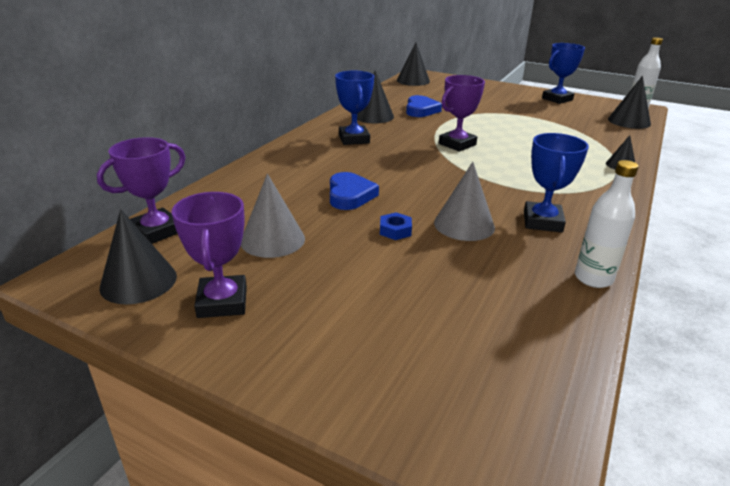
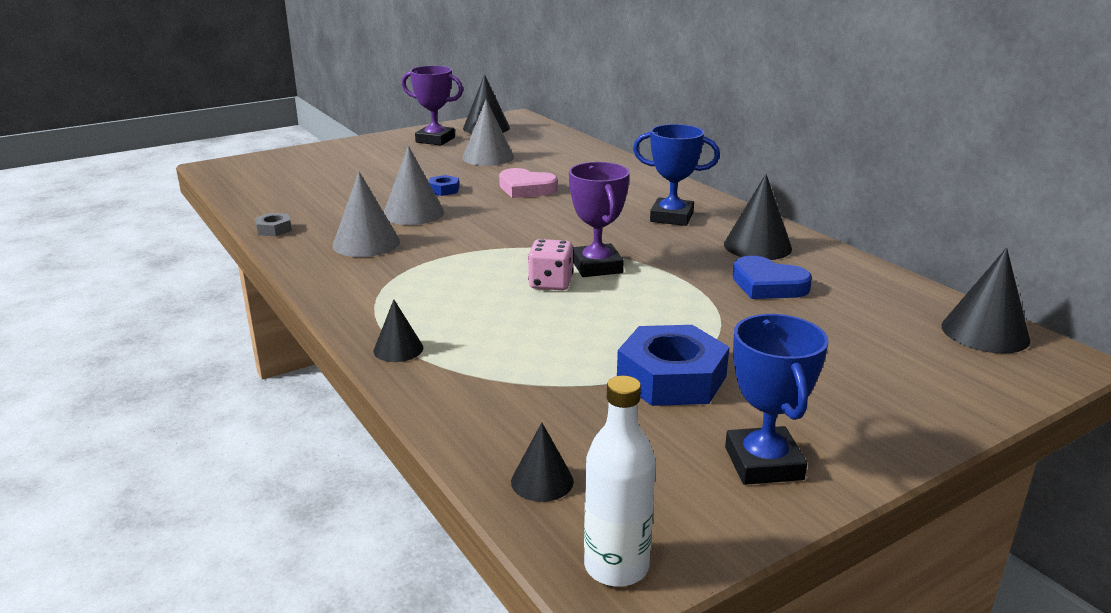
camera: 120 degrees right, 5 degrees down
purple trophy [97,137,186,244] -> none
blue heart [330,172,379,210] -> pink heart [499,168,558,198]
blue trophy [524,133,589,233] -> grey cone [333,171,400,257]
white bottle [575,160,639,288] -> grey nut [255,213,292,237]
black cone [608,76,651,129] -> black cone [511,423,574,502], size x0.59
none -> pink dice [528,239,573,290]
none -> blue nut [617,325,729,406]

